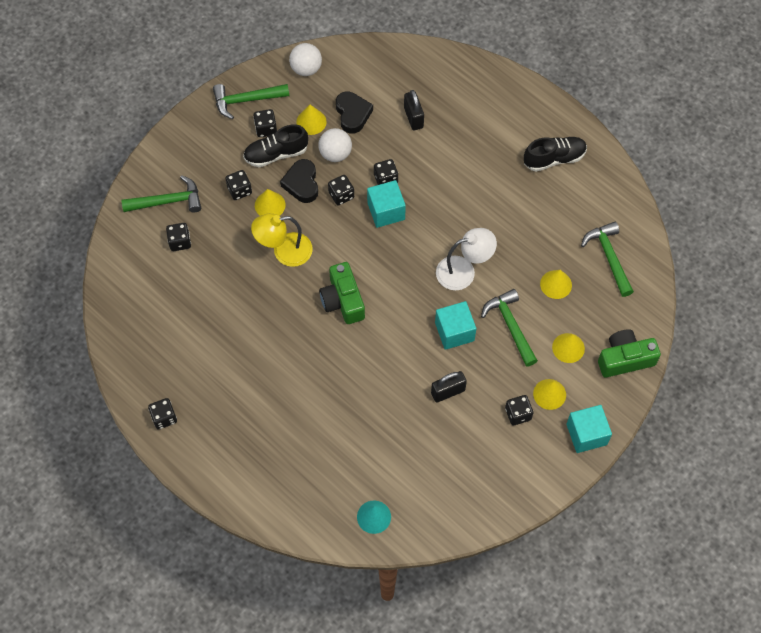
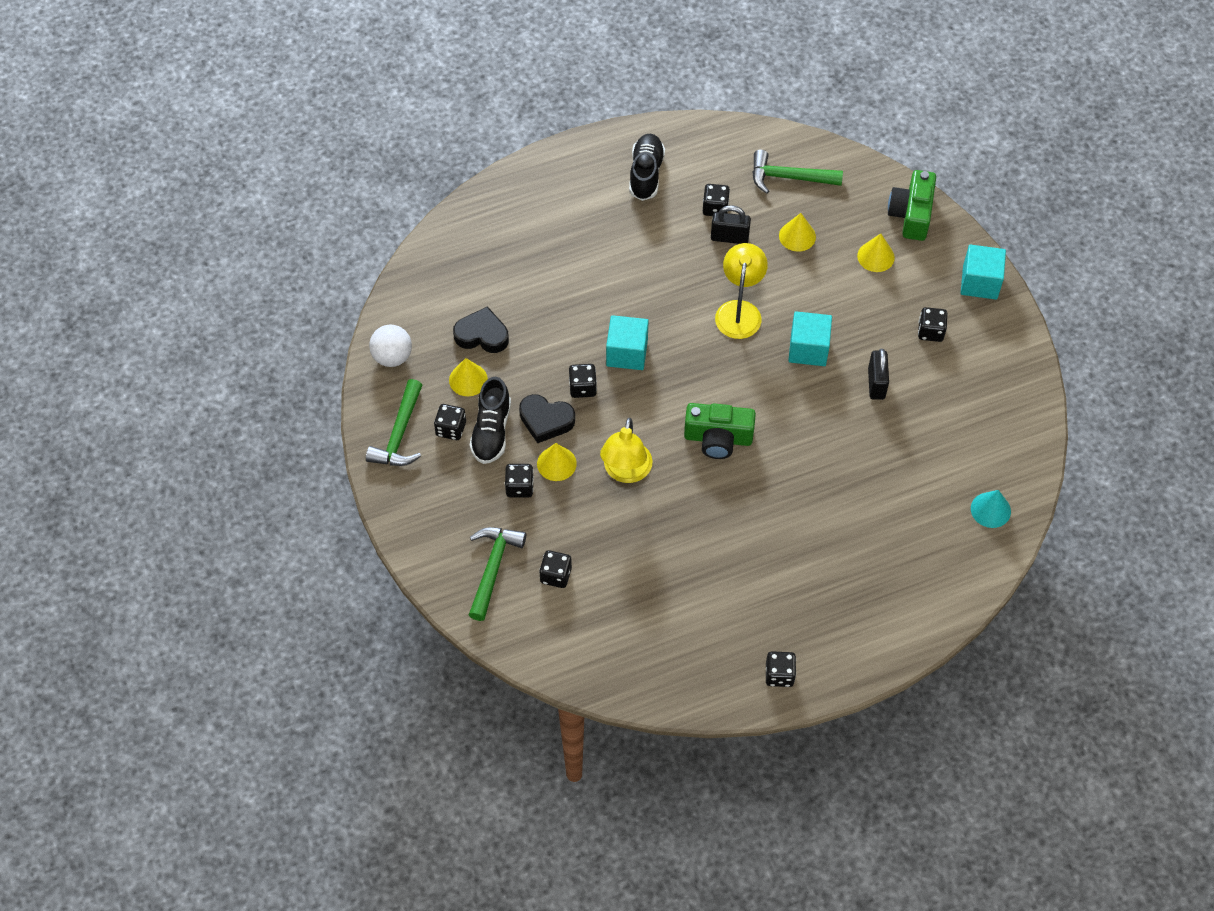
camera: 65 degrees left, 5 degrees down
white ball [318,128,352,162] -> none
black dice [374,159,398,185] -> black dice moved to [703,184,730,216]
black padlock [404,90,424,130] -> black padlock moved to [711,205,751,244]
white lamp [436,228,497,290] -> yellow lamp [715,243,768,339]
green hammer [481,289,538,367] -> none
yellow cone [533,379,566,410] -> none

